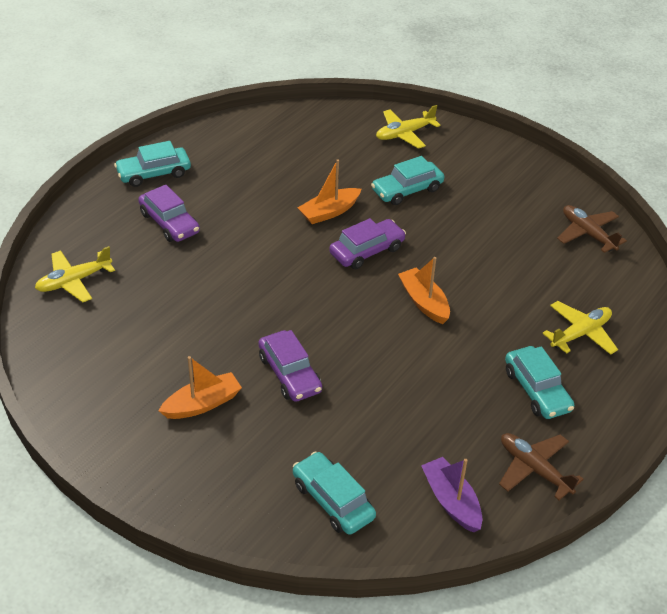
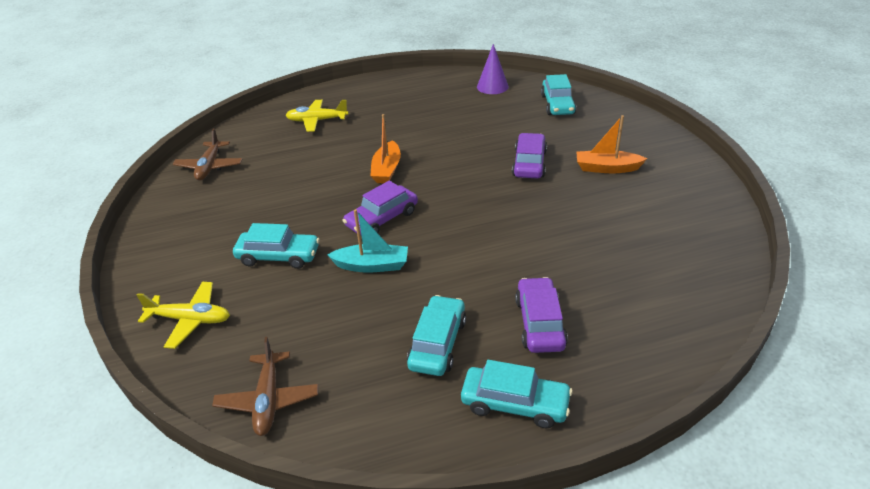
camera: 140 degrees left, 5 degrees down
yellow plane [35,246,115,302] -> none
orange boat [298,159,361,224] -> turquoise boat [327,209,408,273]
purple car [329,218,406,269] -> purple car turned 45 degrees counterclockwise [342,181,418,235]
purple boat [421,457,483,533] -> purple cone [477,44,509,94]
brown plane [499,433,584,500] -> brown plane moved to [212,337,319,436]
turquoise car [505,346,574,419] -> turquoise car moved to [407,295,466,376]

